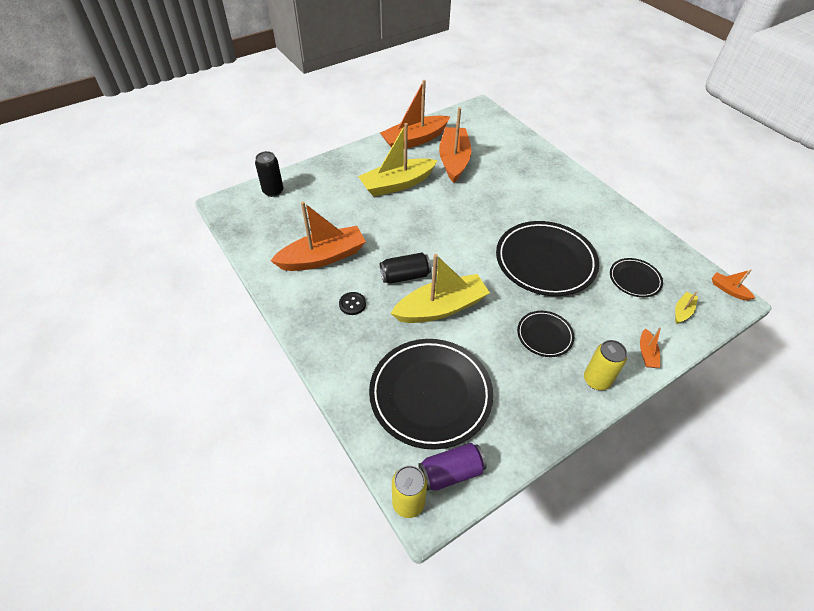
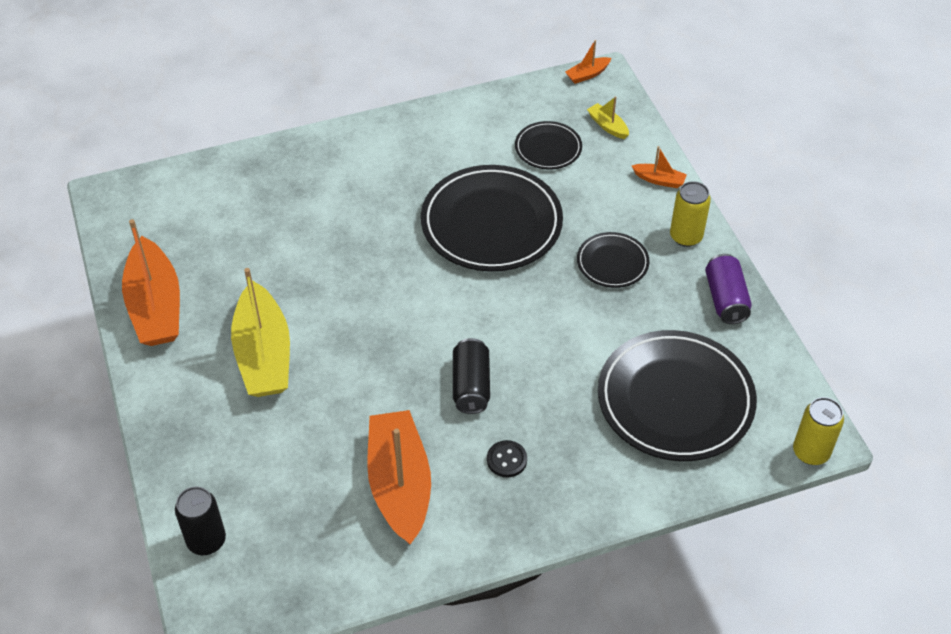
camera: 75 degrees left, 0 degrees up
yellow boat [390,254,490,323] -> none
purple can [418,443,487,491] -> purple can moved to [705,254,752,324]
orange boat [439,107,471,183] -> none

